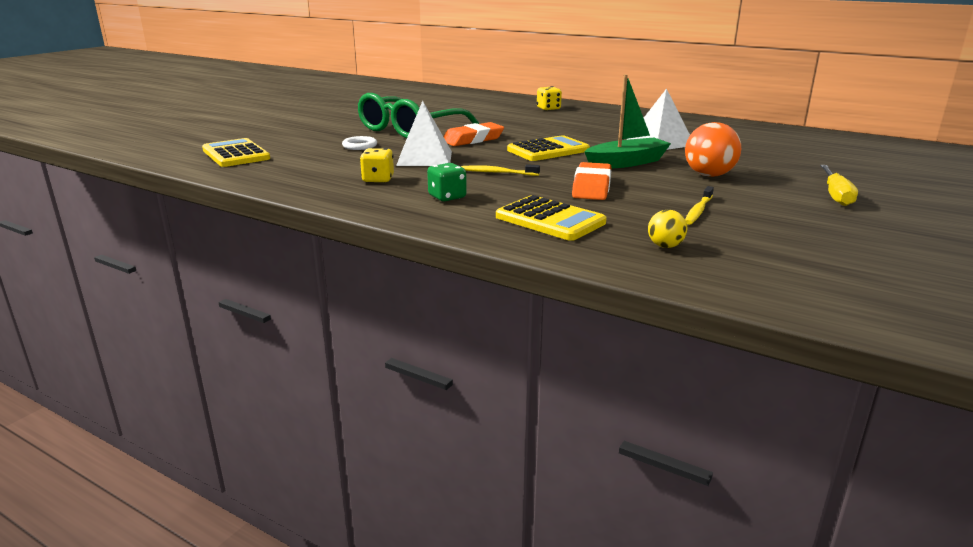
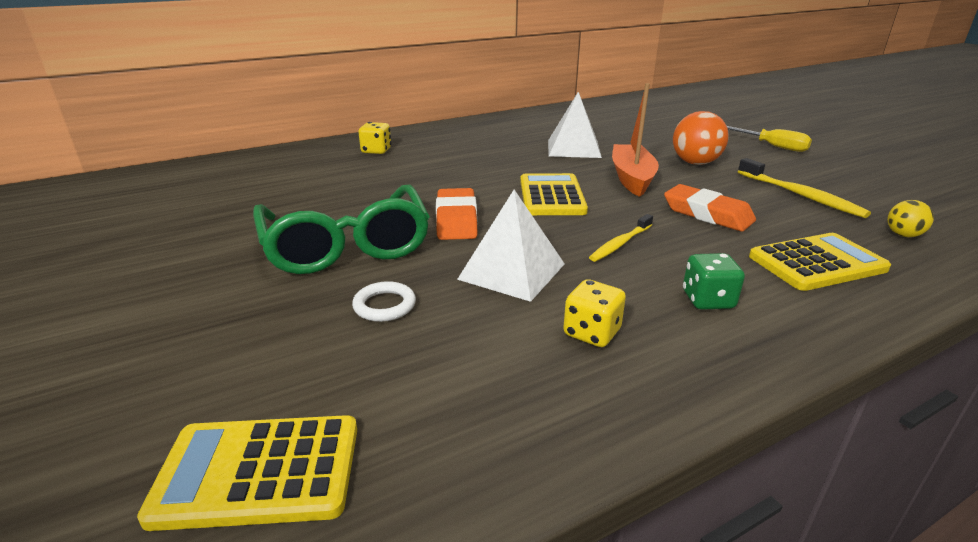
camera: 60 degrees left, 5 degrees up
green boat [584,74,671,169] -> orange boat [612,83,659,197]
yellow toothbrush [685,186,714,225] -> yellow toothbrush [738,158,871,218], size x1.54

